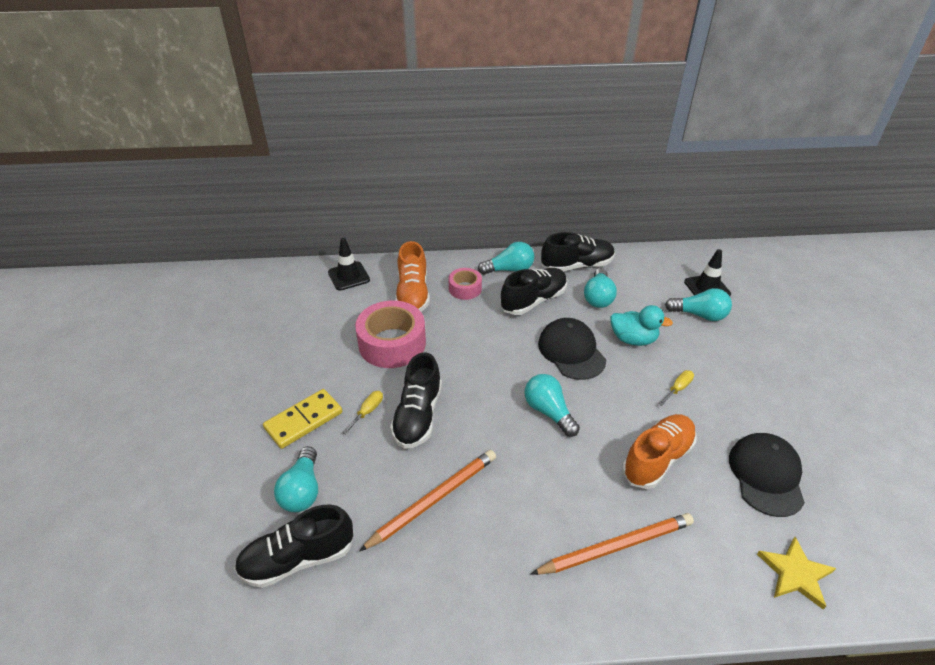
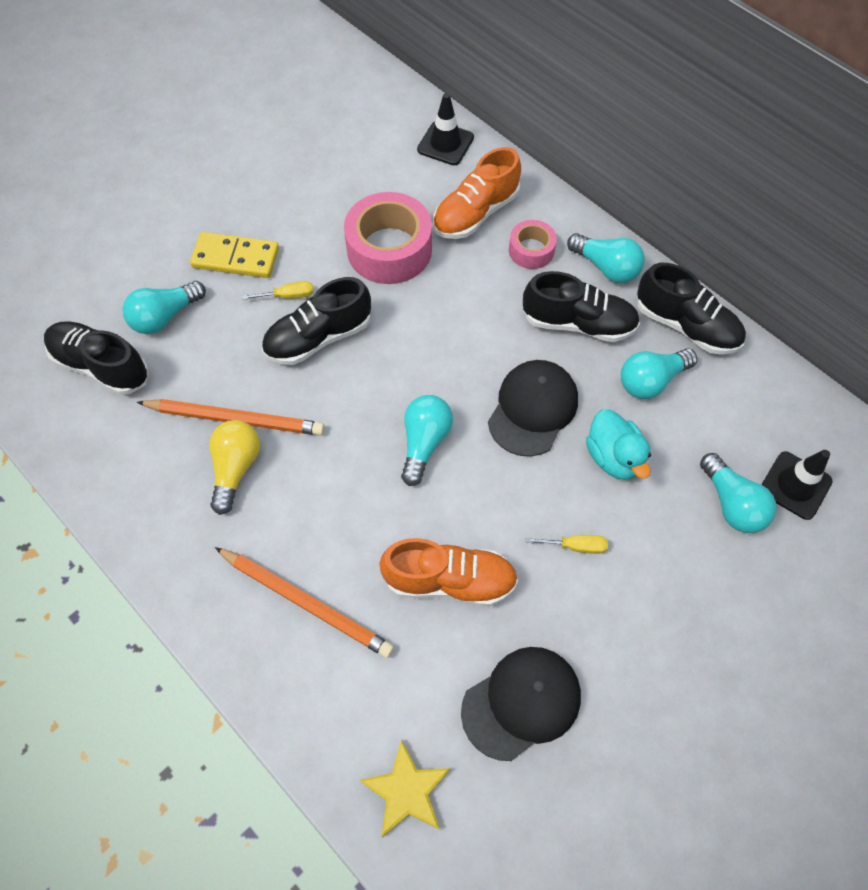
camera: 50 degrees right, 20 degrees up
none -> yellow light bulb [210,420,260,515]

